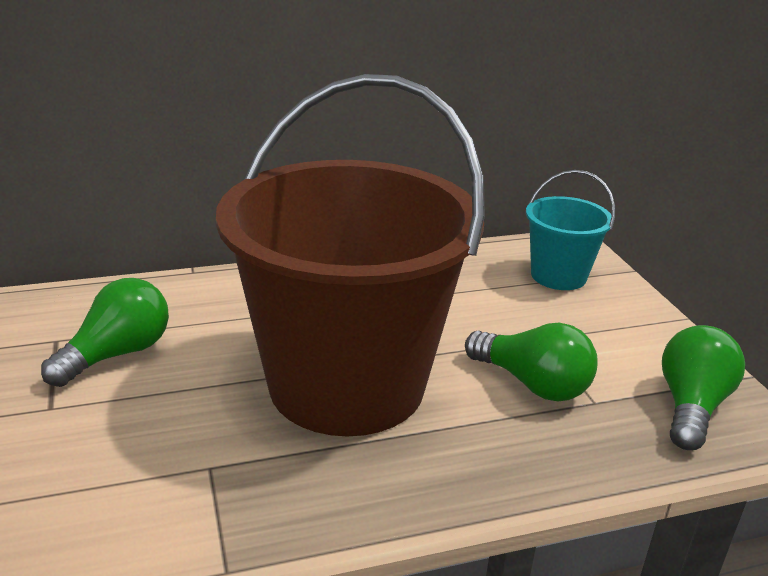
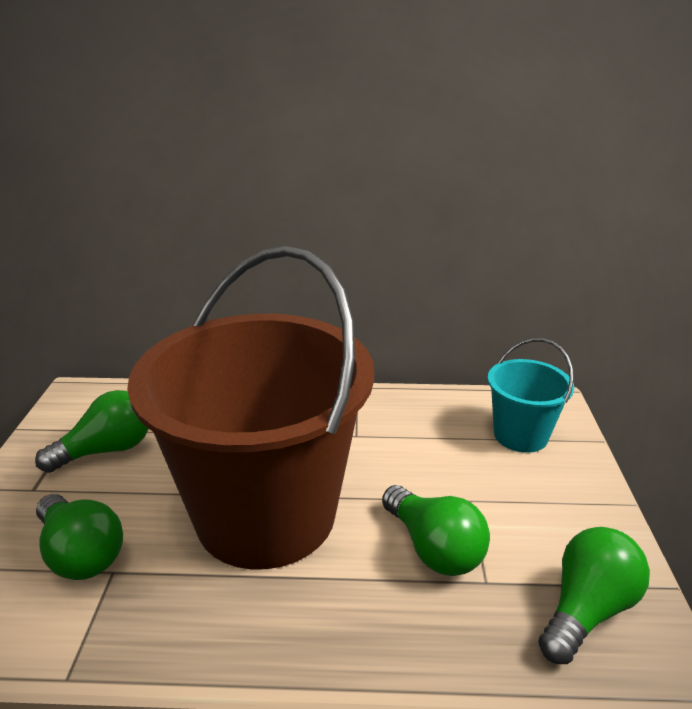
camera: 20 degrees right, 0 degrees up
none -> green light bulb [36,494,123,580]

